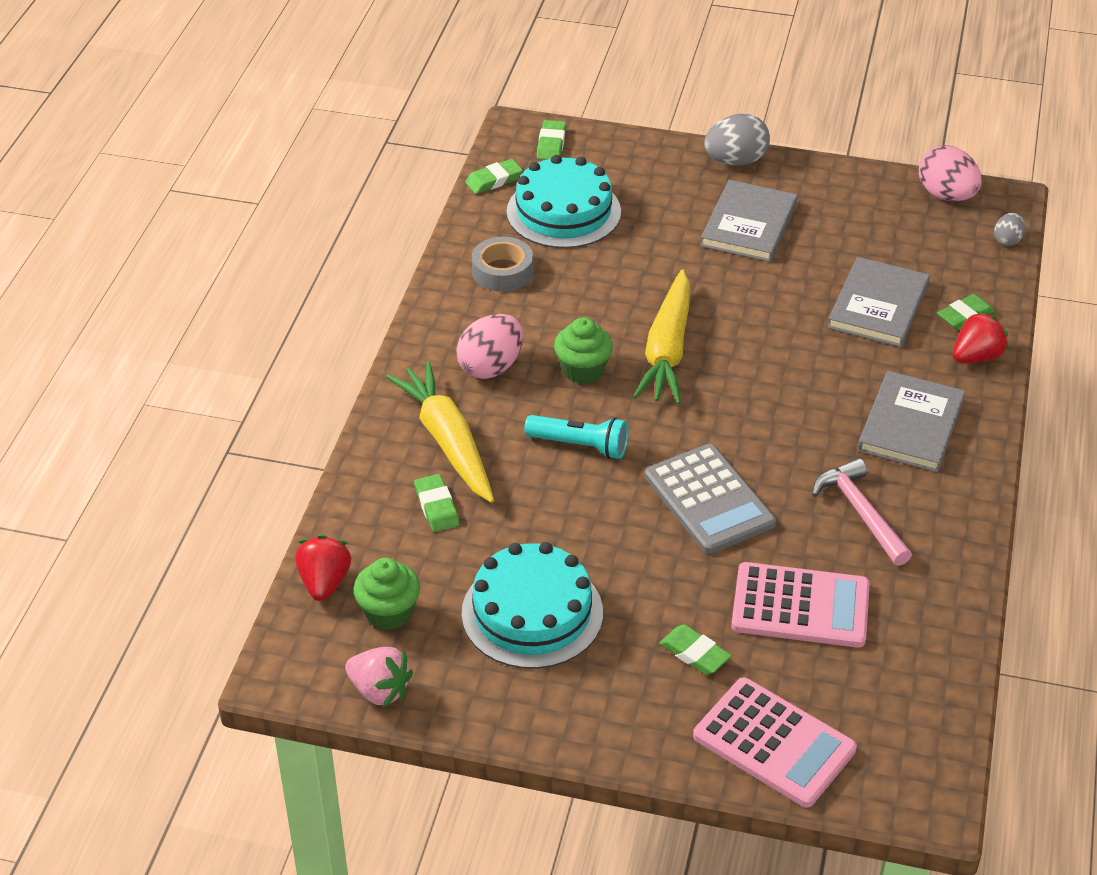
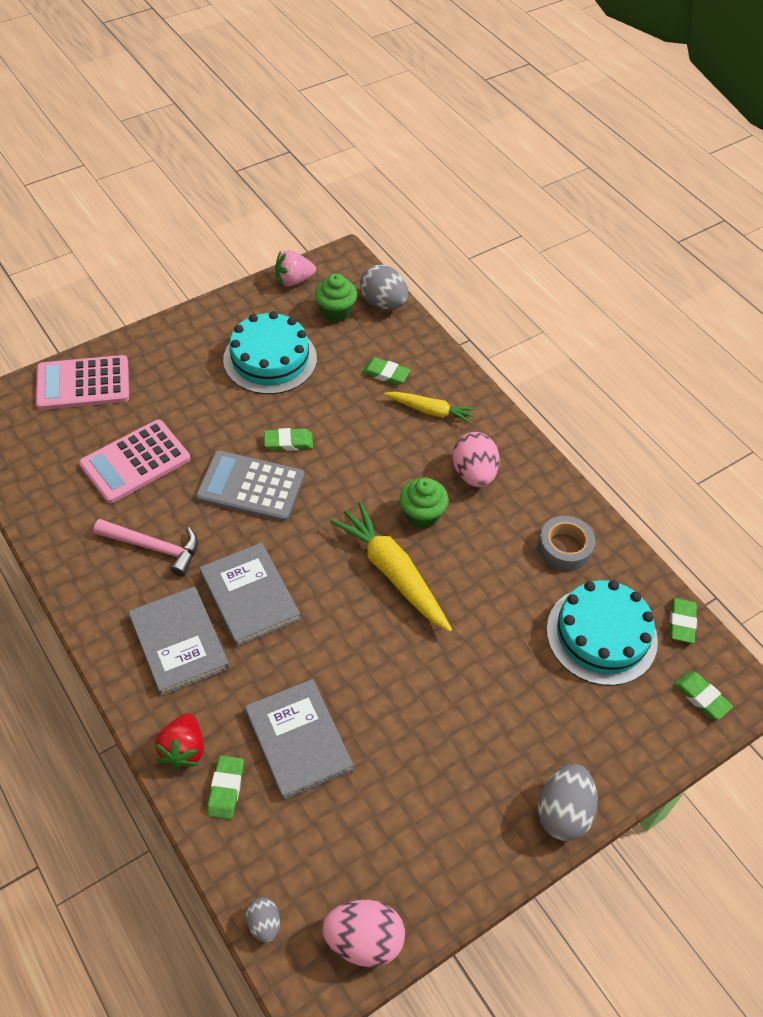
camera: 130 degrees right, 10 degrees up
red strawberry [295,535,351,601] -> grey egg [360,265,408,310]
yellow carrot [386,362,494,503] -> yellow carrot [384,392,476,424], size x0.61
turquoise flashlight [524,415,628,459] -> none
green eraser [659,624,732,675] -> green eraser moved to [264,428,313,451]
grey book [700,180,798,262] -> grey book moved to [199,543,301,647]

